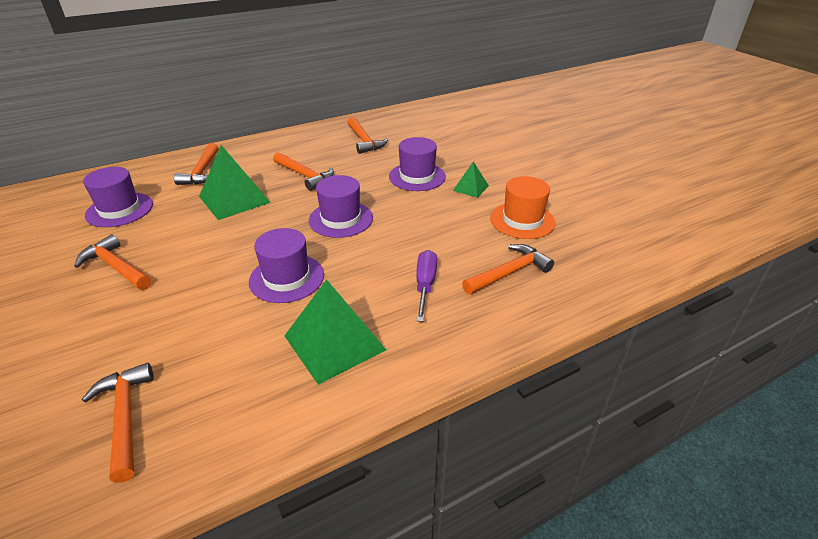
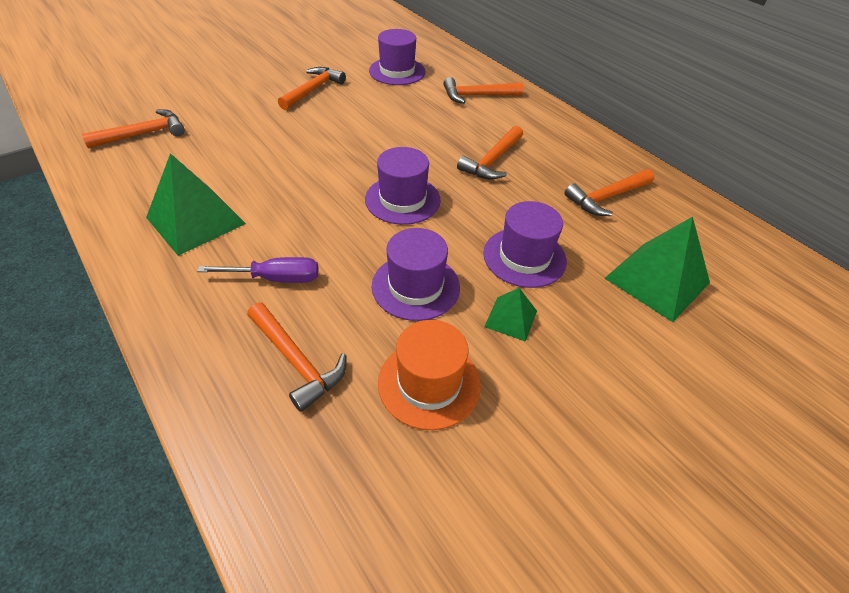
camera: 80 degrees right, 10 degrees up
green pyramid [199,145,271,220] -> green pyramid moved to [605,217,710,322]
purple hat [249,228,324,303] -> purple hat moved to [372,228,460,321]

